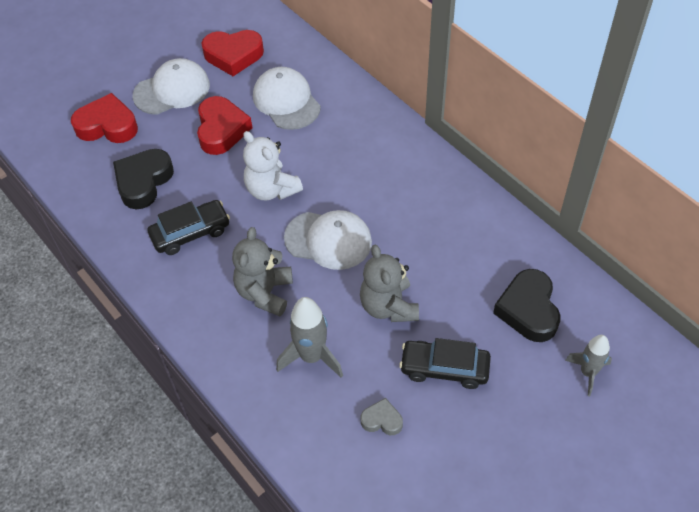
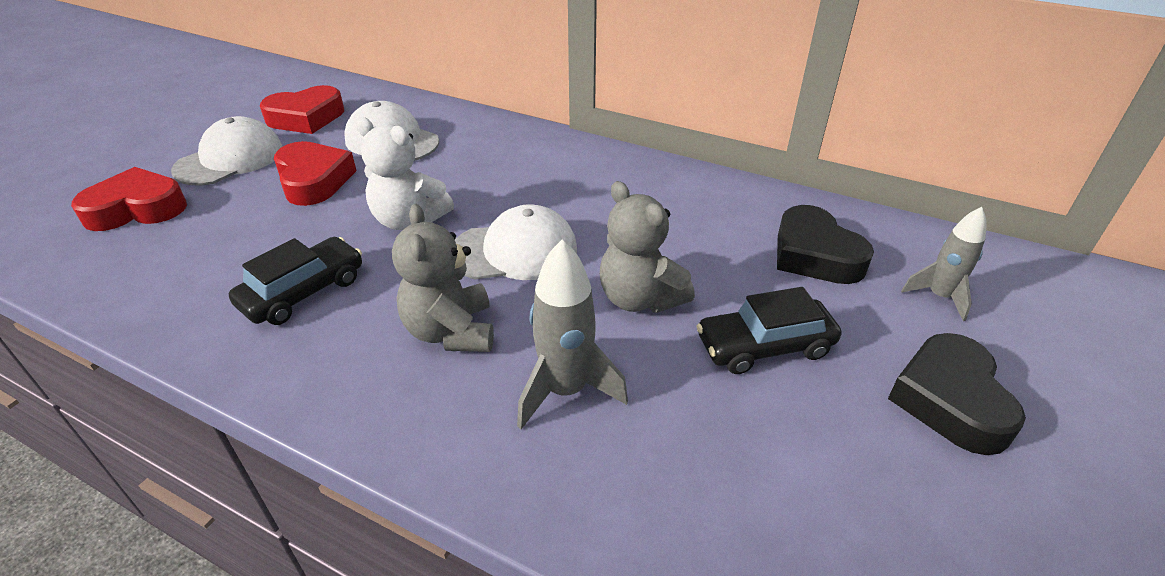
camera: 25 degrees left, 15 degrees down
black heart [113,149,174,209] -> black heart moved to [888,333,1026,455]
grey heart [361,398,403,435] -> none

